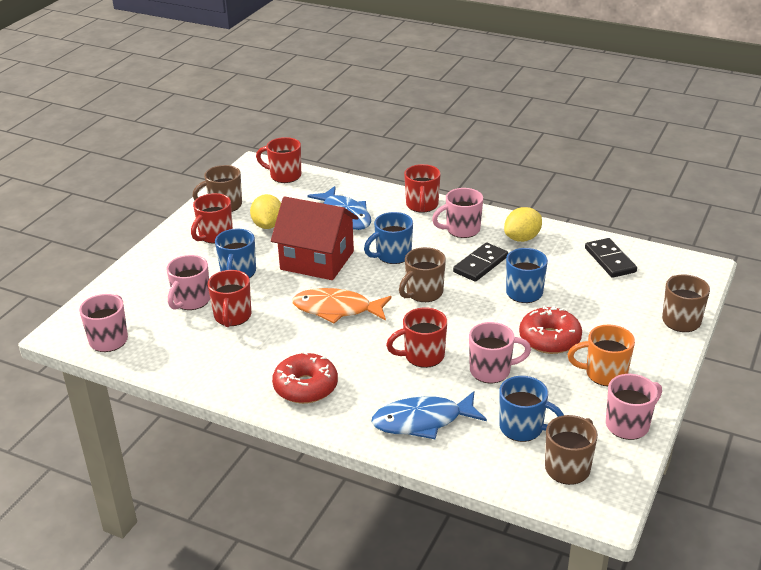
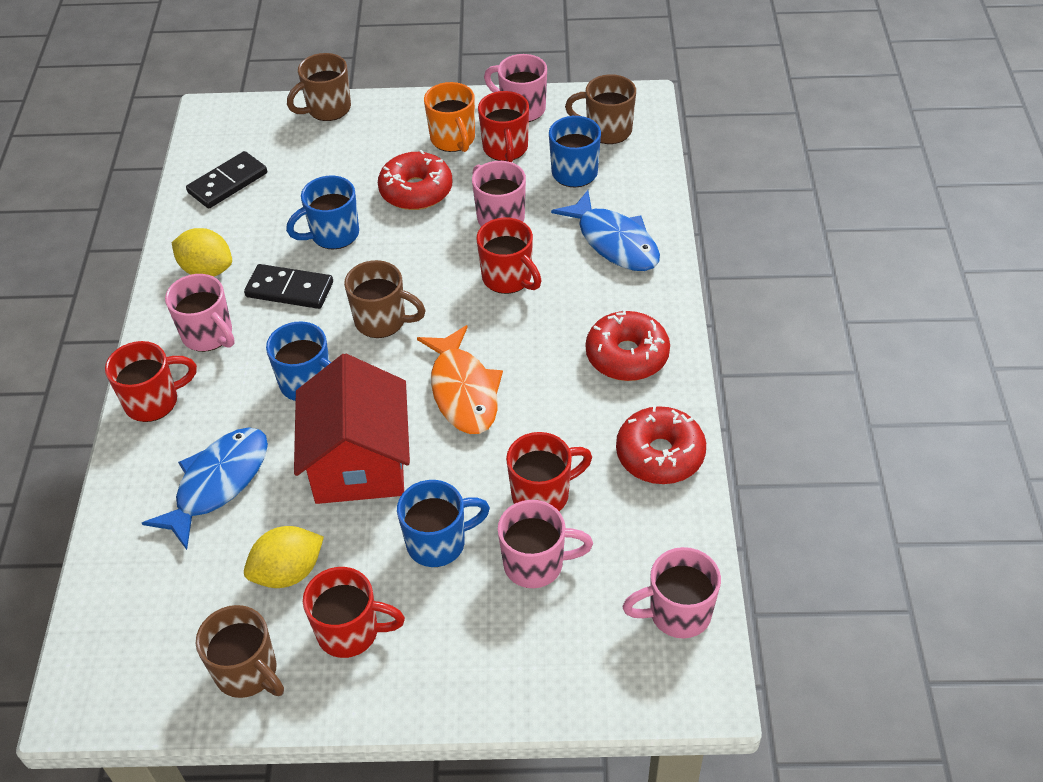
camera: 115 degrees left, 15 degrees up
red mug [256,137,301,183] -> red mug moved to [478,91,529,162]
none -> red donut [616,405,706,484]

